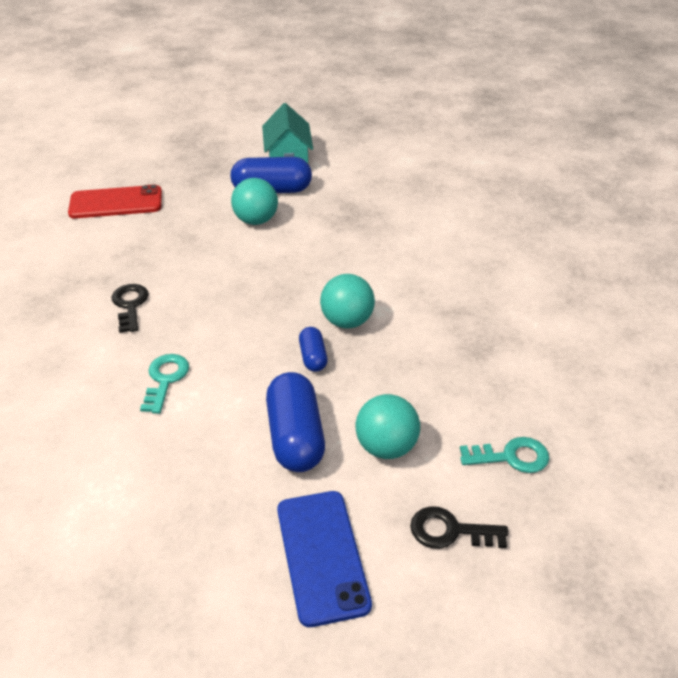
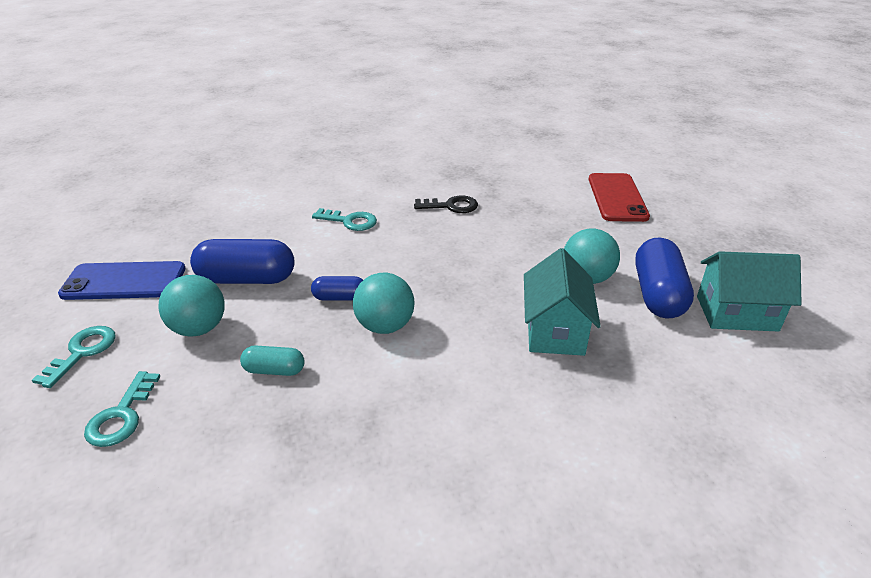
camera: 100 degrees right, 5 degrees down
black key [410,506,508,549] -> turquoise key [32,326,116,388]
none -> turquoise capsule [240,345,305,376]
none -> turquoise house [524,248,601,356]

